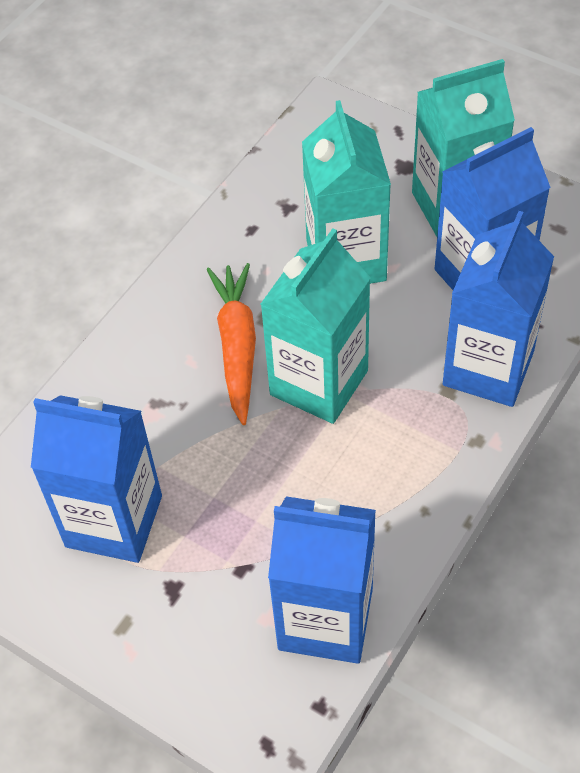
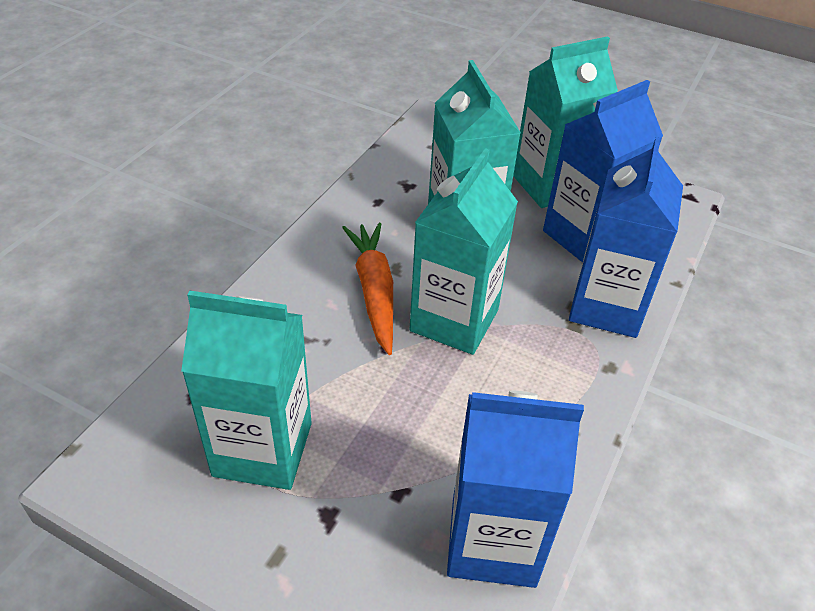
camera: 10 degrees left, 10 degrees down
blue carton [31,395,162,563] -> turquoise carton [181,290,312,490]

